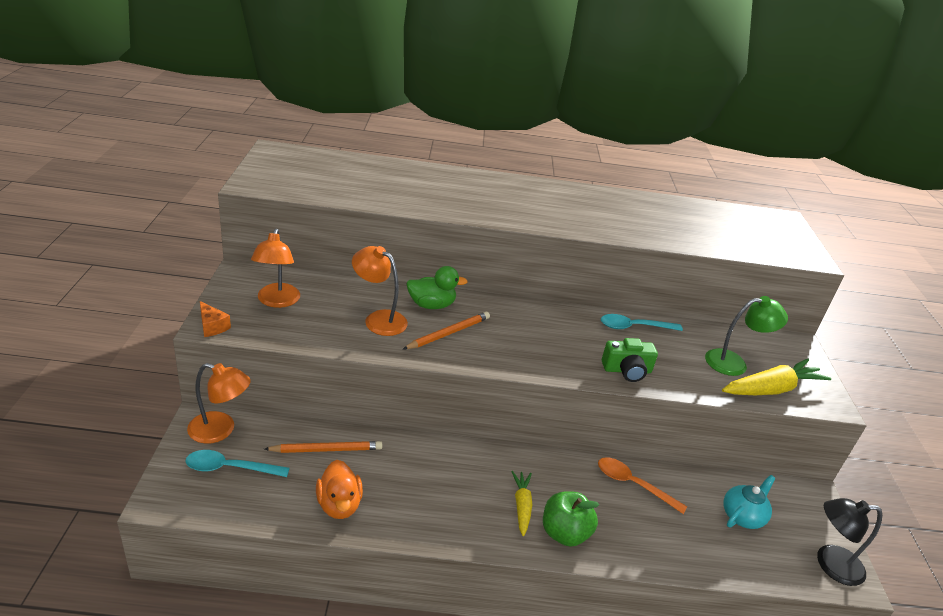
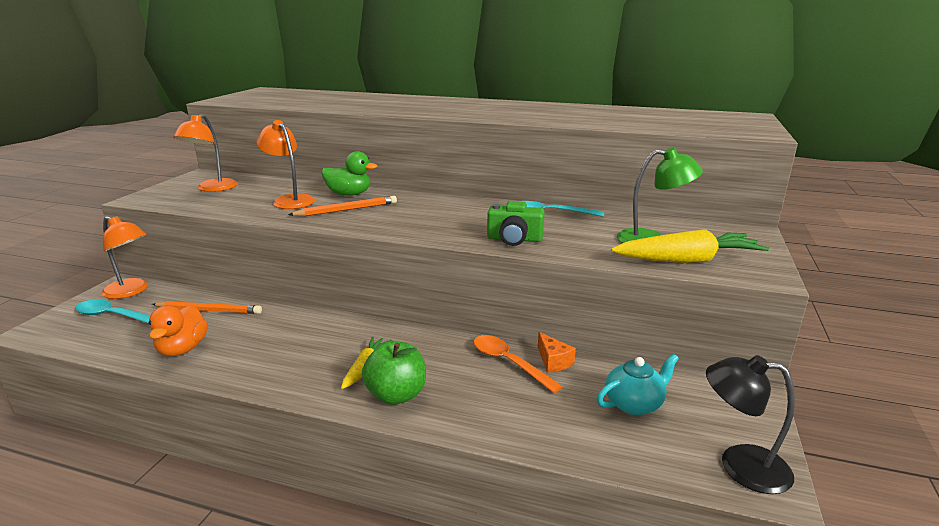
camera: 20 degrees right, 10 degrees down
orange cheese [200,301,231,337] -> orange cheese moved to [538,332,576,373]

